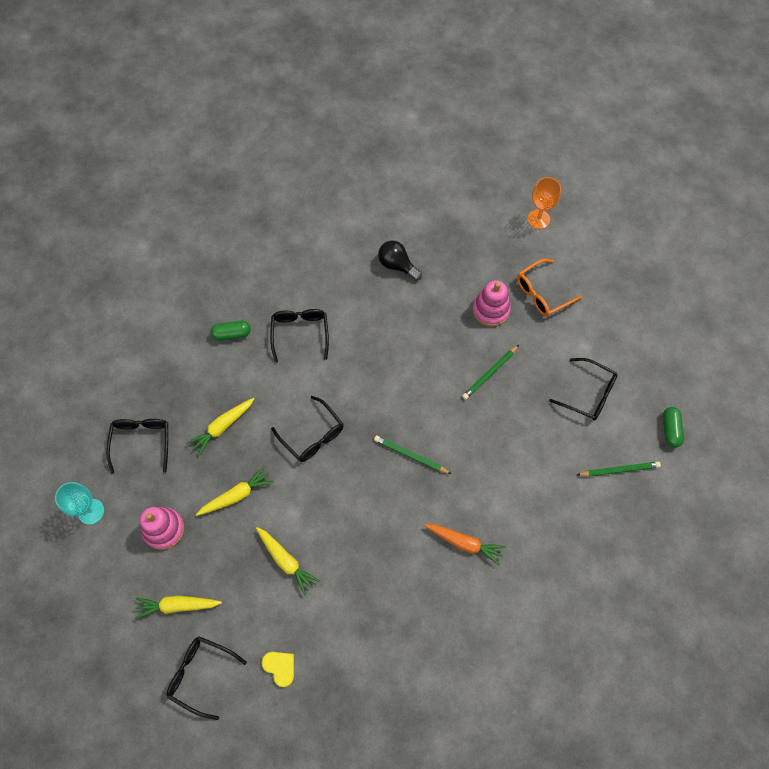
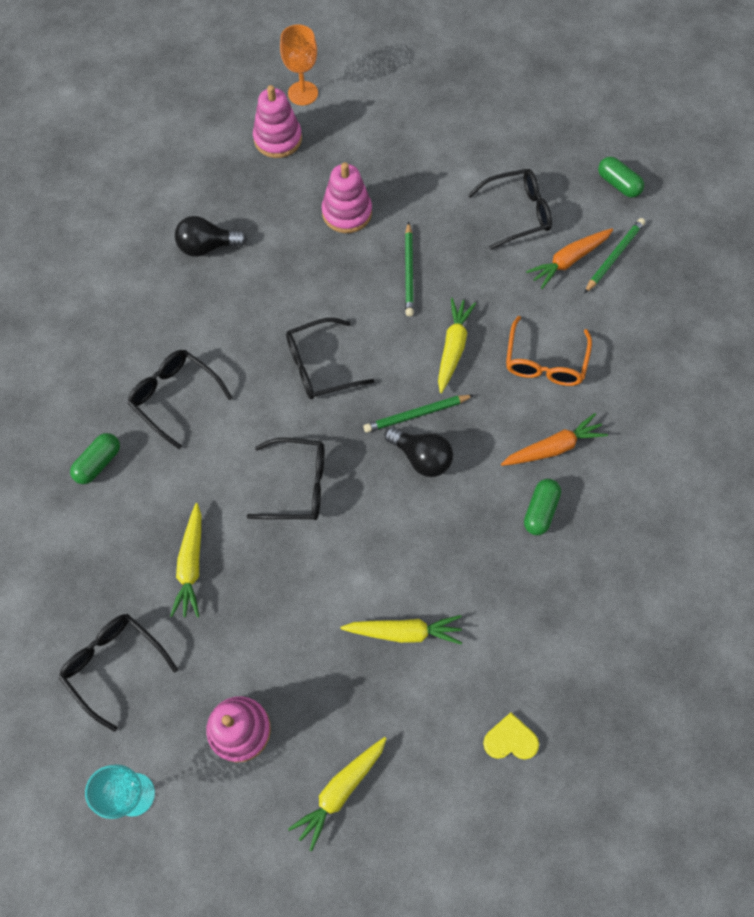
camera: 45 degrees left, 0 degrees up
black glasses [167,636,247,720] -> black glasses moved to [286,318,374,399]
yellow carrot [196,466,274,516] -> yellow carrot moved to [438,298,476,393]
orange glasses [517,259,583,316] -> orange glasses moved to [506,316,592,386]
none -> pink stacking toy [253,85,302,158]
none -> black light bulb [384,427,453,477]
none -> green capsule [524,479,561,535]
none -> orange carrot [526,228,613,289]

